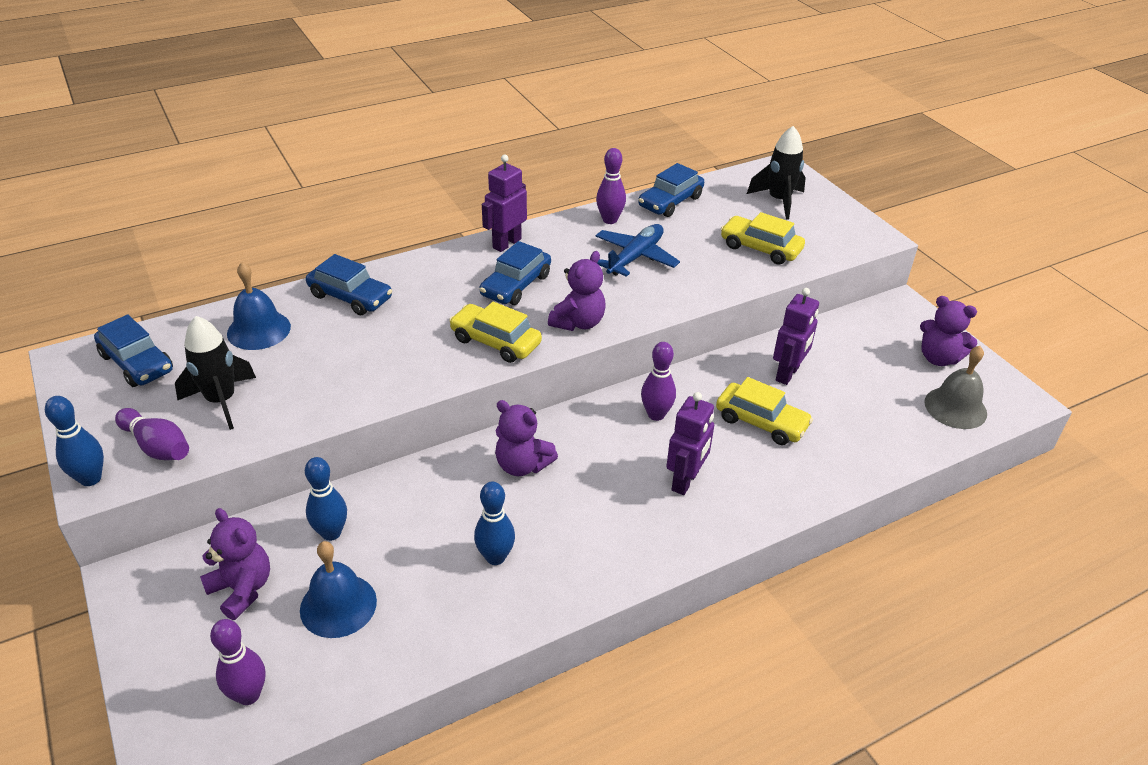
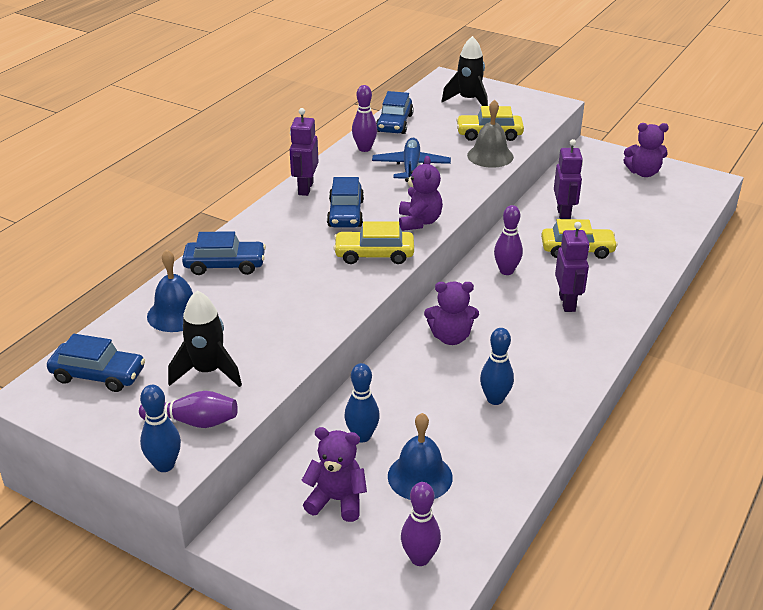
camera: 30 degrees left, 5 degrees down
grey bell [924,346,987,429] -> grey bell moved to [467,99,514,168]

